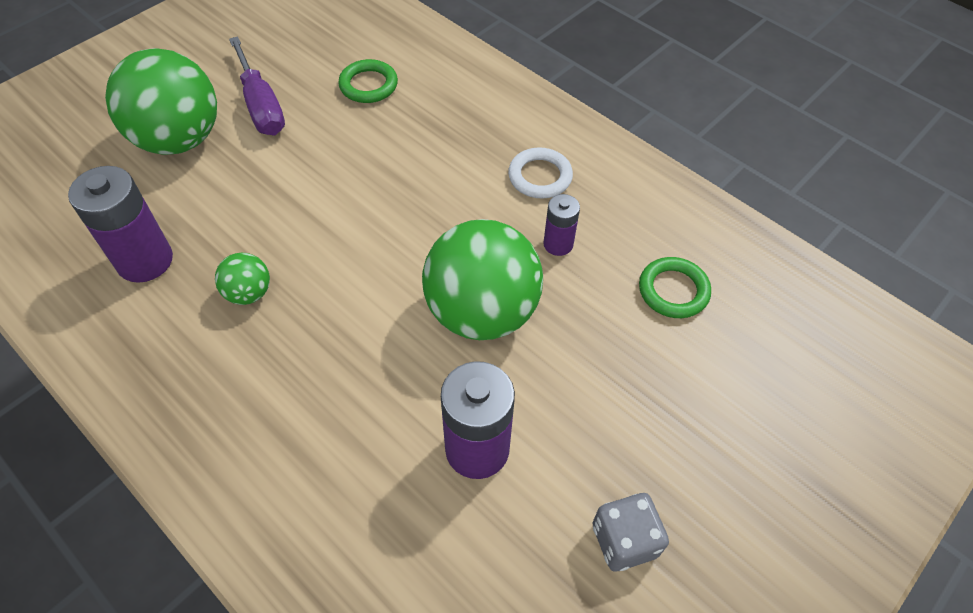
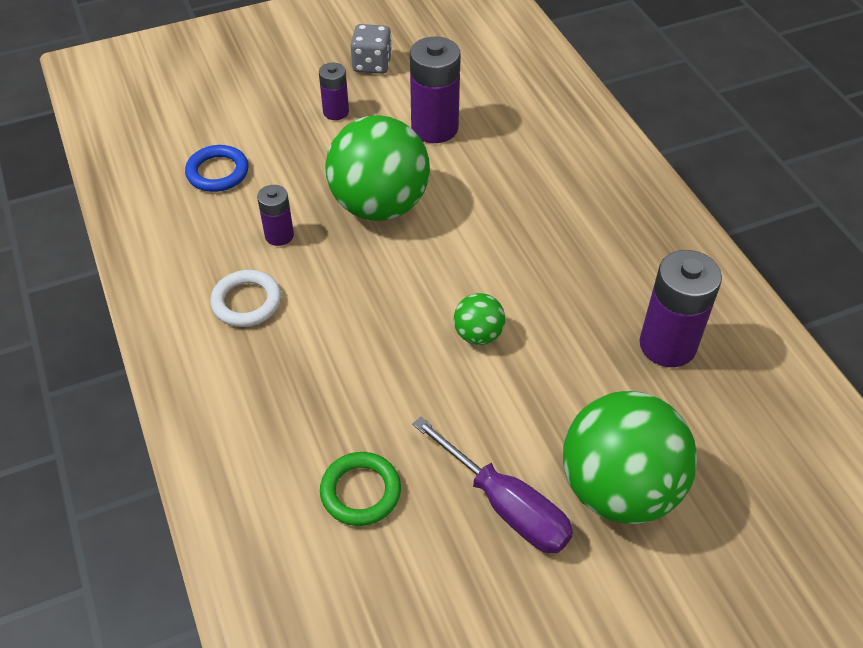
camera: 155 degrees left, 5 degrees down
green ball [215,253,270,305] -> green ball moved to [454,293,505,345]
purple screwdriver [229,36,285,135] -> purple screwdriver turned 135 degrees clockwise [412,417,573,553]
green ring [639,257,711,318] -> blue ring [185,145,249,192]
none -> purple battery [319,63,349,120]

